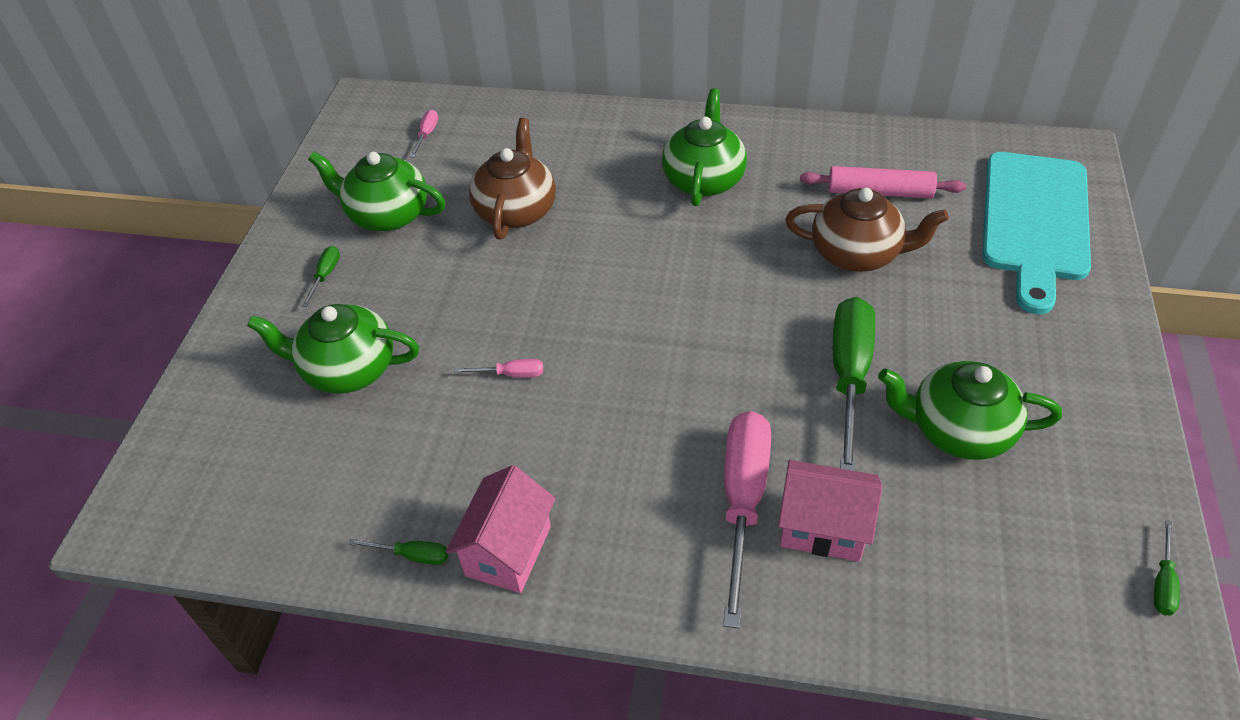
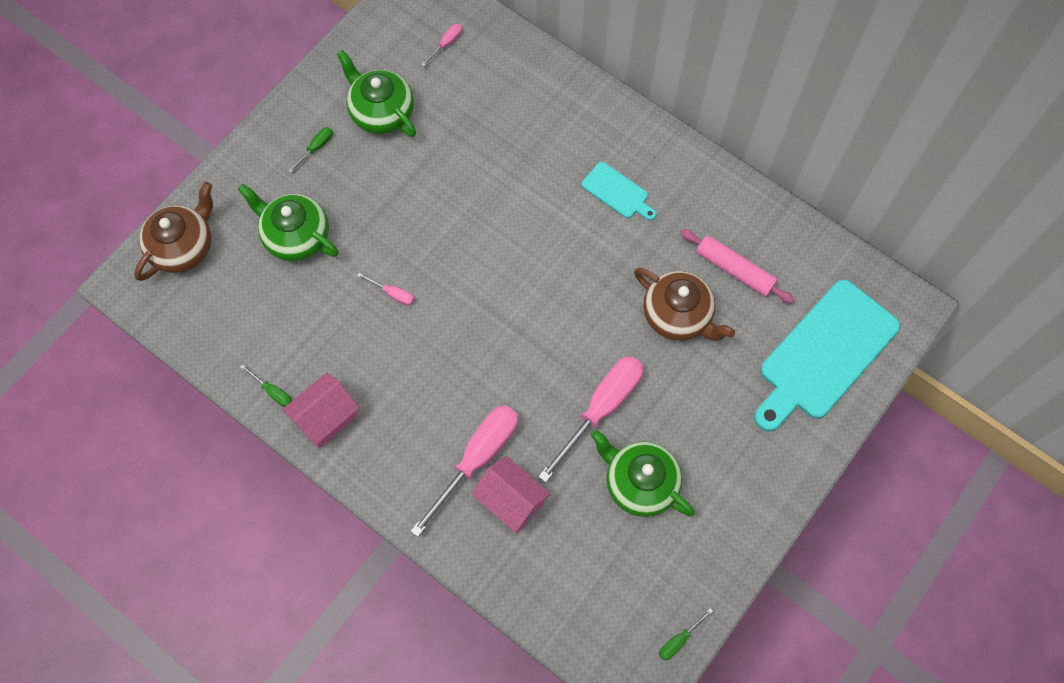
camera: 25 degrees right, 20 degrees up
brown teapot [469,118,556,240] -> brown teapot moved to [134,182,213,281]
green teapot [662,88,747,206] -> turquoise cutting board [582,162,656,220]
green screwdriver [833,297,875,471] -> pink screwdriver [538,356,643,482]

